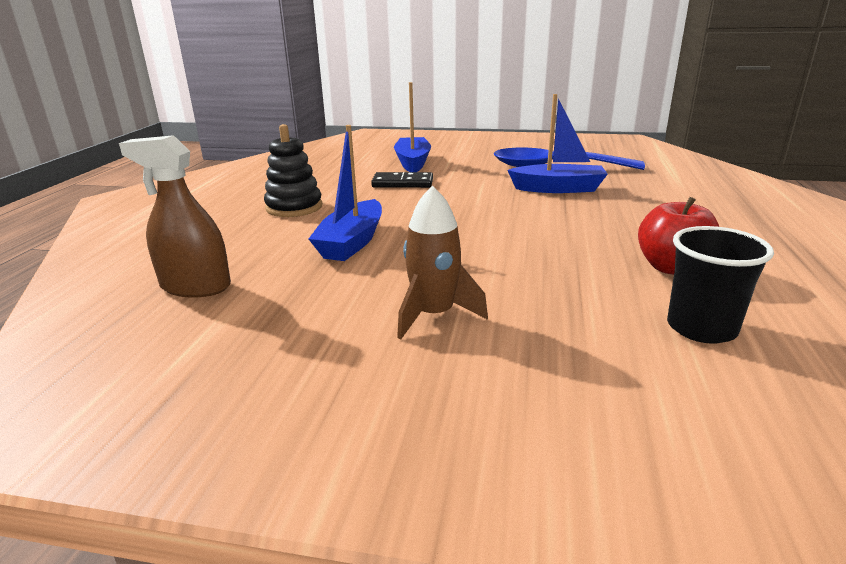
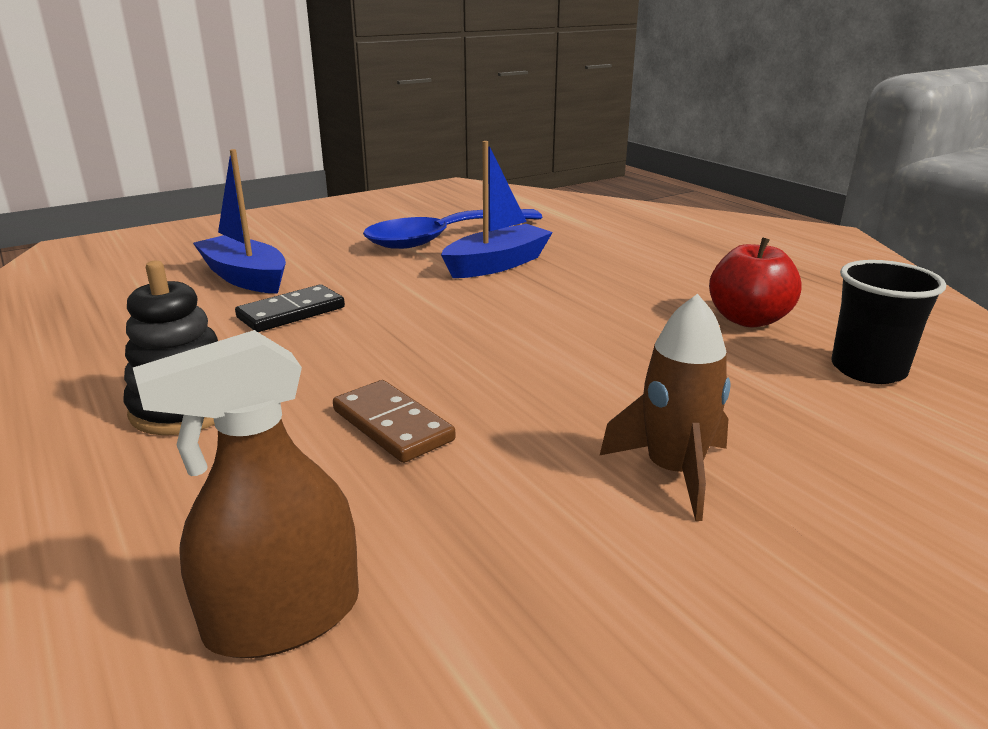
camera: 45 degrees left, 0 degrees up
blue boat [309,125,382,261] -> brown domino [333,380,455,463]

